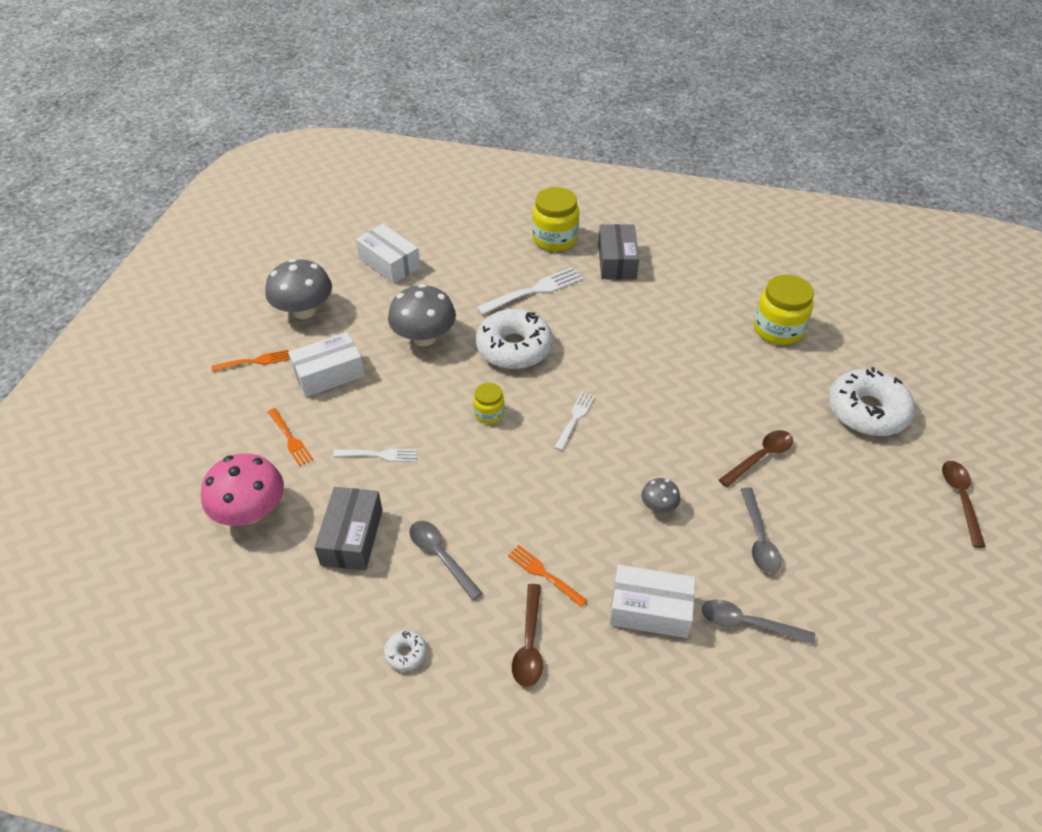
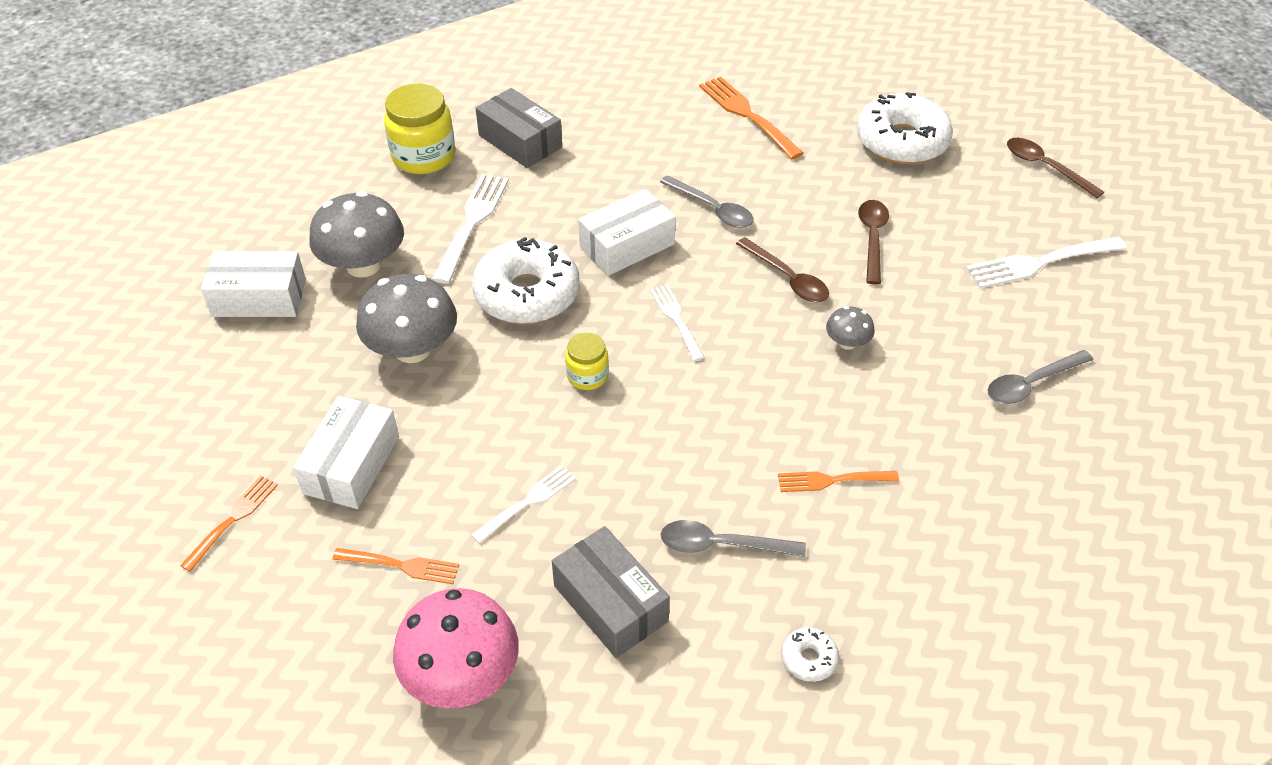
camera: 45 degrees left, 0 degrees up
grey mushroom [265,259,332,319] -> grey mushroom moved to [309,191,404,278]
brown spoon [512,584,543,687] -> brown spoon moved to [736,237,829,302]
white box [609,565,695,638] -> white box moved to [578,189,675,276]
grey spoon [741,487,781,573] -> grey spoon moved to [660,175,754,228]
yellow jar [754,275,814,345] -> orange fork [699,76,804,160]
none -> white fork [966,237,1127,288]

